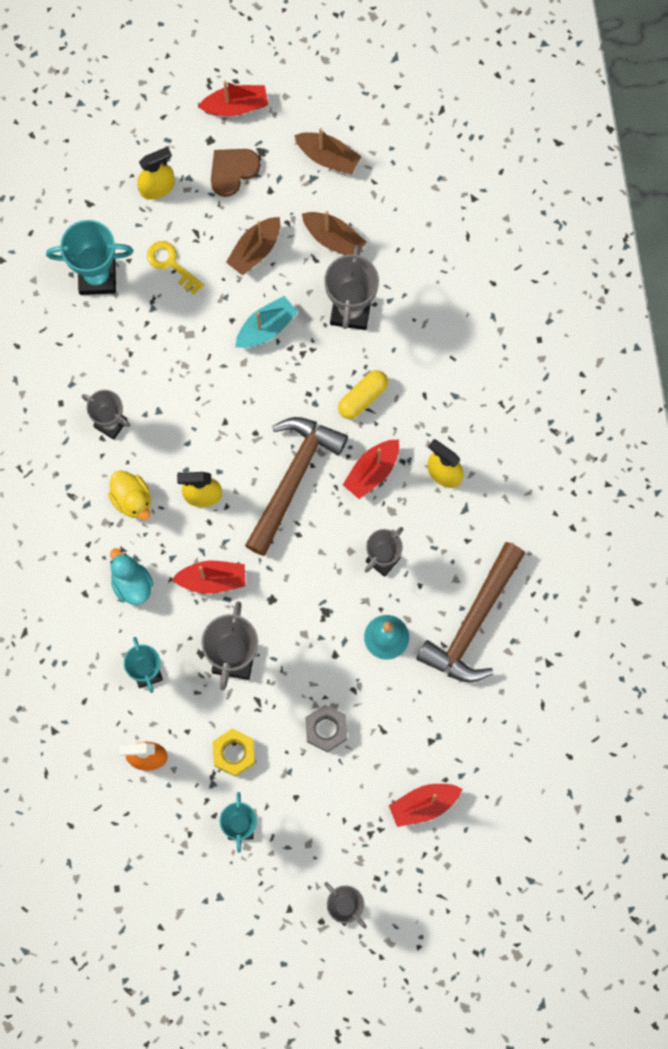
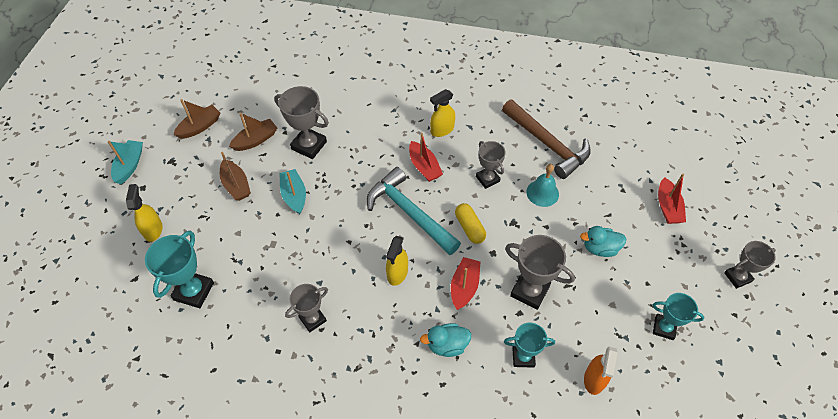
camera: 70 degrees left, 20 degrees down
yellow duck [108,470,151,520] -> none
yellow key [147,241,204,294] -> none
red boat [198,81,268,116] -> turquoise boat [108,140,143,184]
brown heart [211,149,261,197] -> none
yellow nut [213,729,255,777] -> none
brown hammer [245,417,348,556] -> turquoise hammer [367,167,461,255]
grey nut [305,705,347,753] -> turquoise duck [580,226,627,257]
yellow capsule [338,370,388,419] -> yellow capsule moved to [455,203,486,244]

